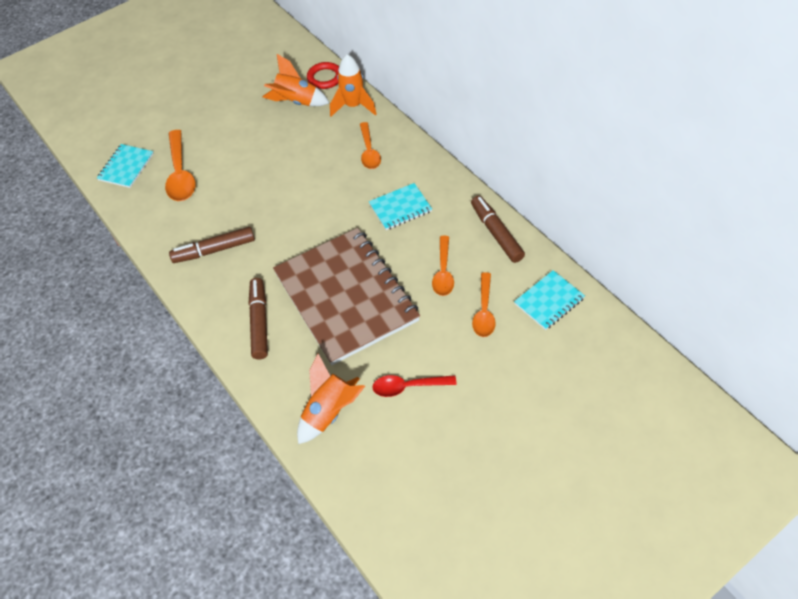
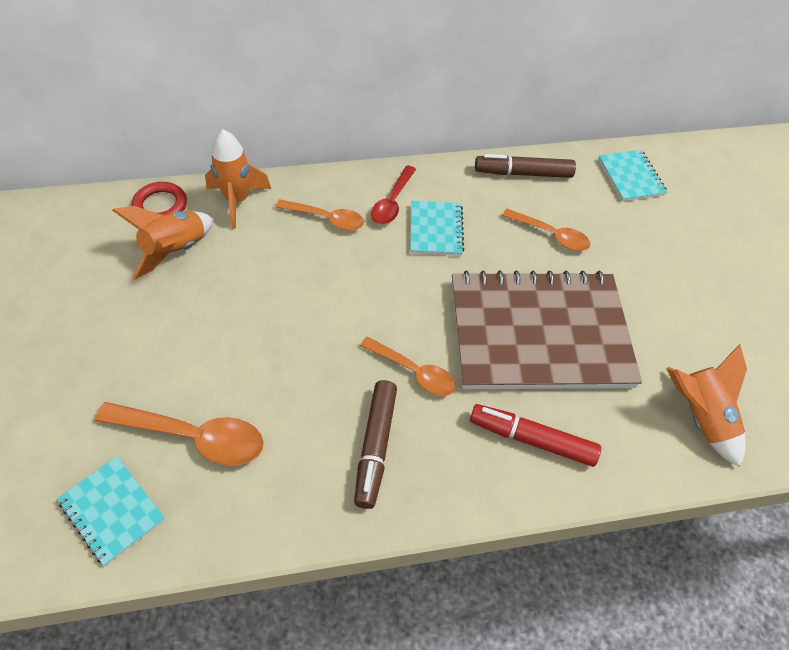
camera: 70 degrees left, 0 degrees up
brown marker [249,278,268,359] -> red marker [470,404,601,467]
red spoon [372,375,457,397] -> red spoon moved to [371,165,416,224]
orange spoon [472,272,496,337] -> orange spoon moved to [360,336,456,396]

